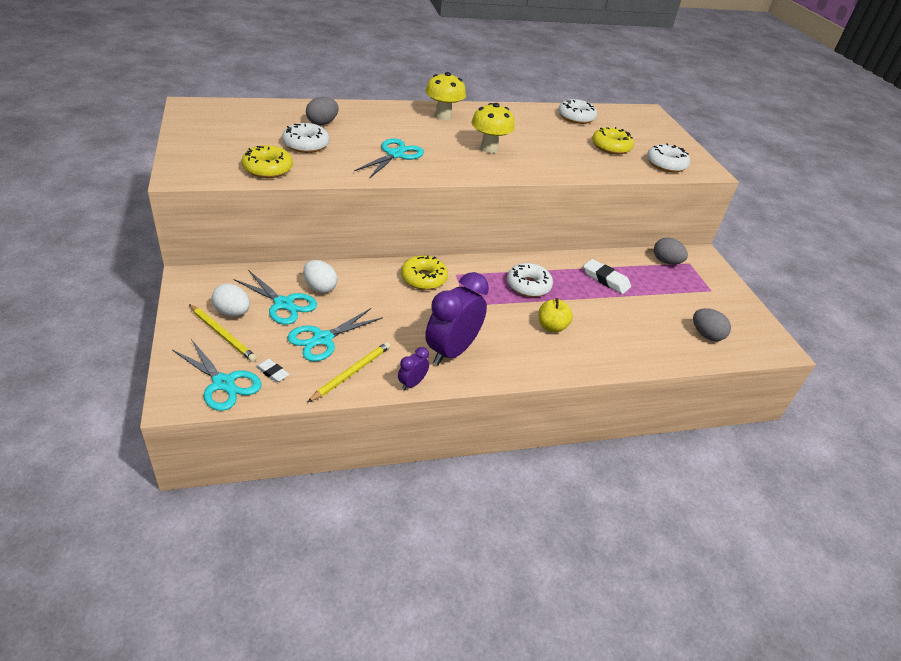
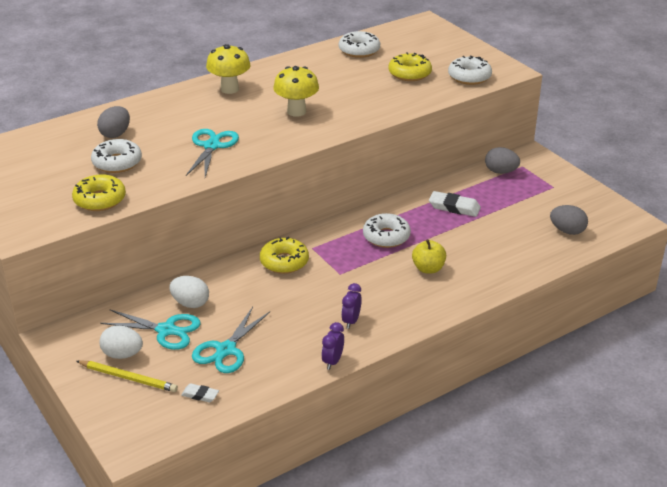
camera: 15 degrees left, 5 degrees down
turquoise scissors [172,339,261,411] -> none
yellow pencil [308,342,390,402] -> none
purple clock [425,272,489,365] -> purple clock [341,283,362,329], size x0.46

